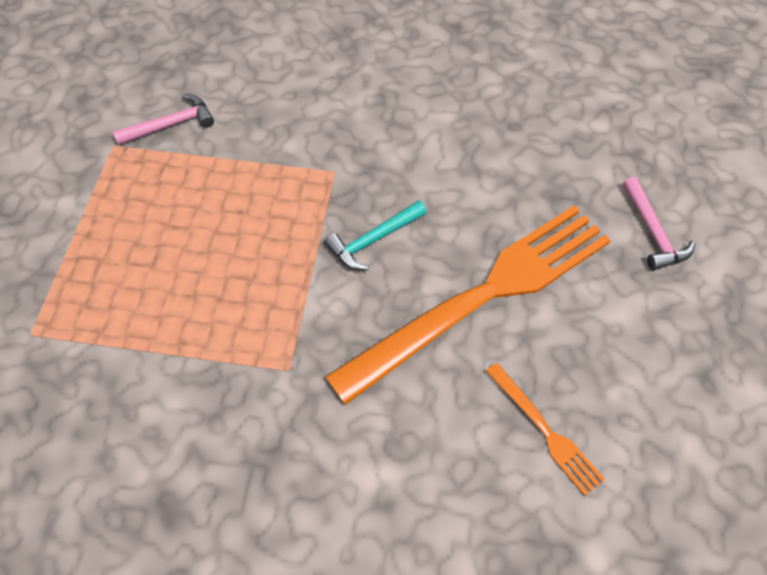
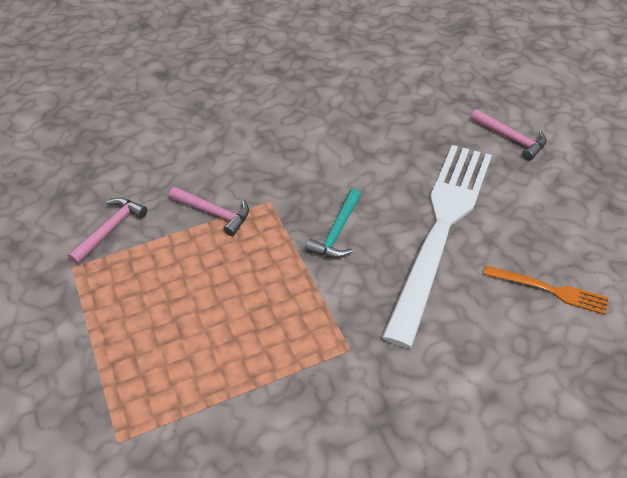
camera: 30 degrees left, 10 degrees down
orange fork [325,205,610,405] -> white fork [382,145,492,348]
none -> pink hammer [169,187,249,236]

